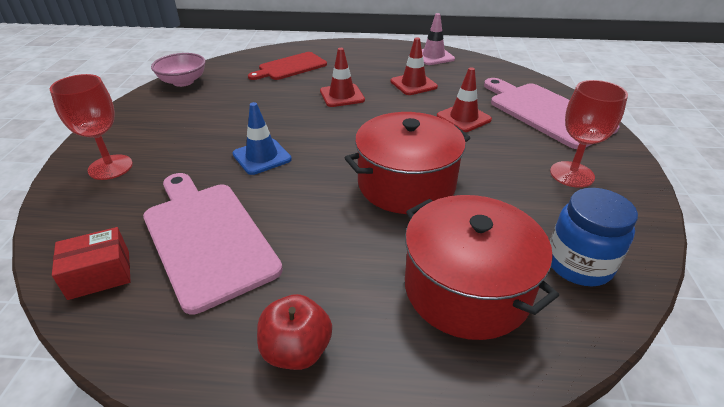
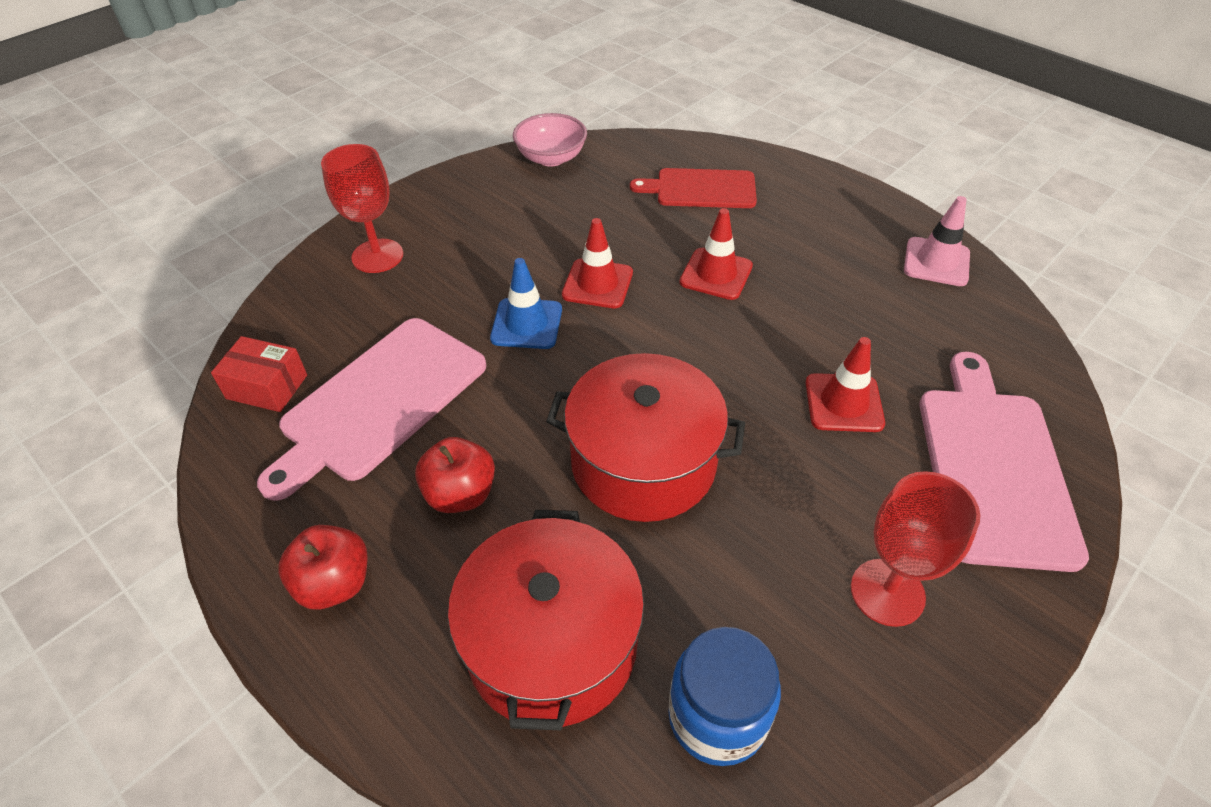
camera: 40 degrees right, 10 degrees up
pink cutting board [143,173,283,314] -> pink cutting board turned 150 degrees counterclockwise [257,318,487,501]
red traffic cone [390,38,438,95] -> red traffic cone moved to [562,218,633,308]
none -> red apple [415,437,495,513]

